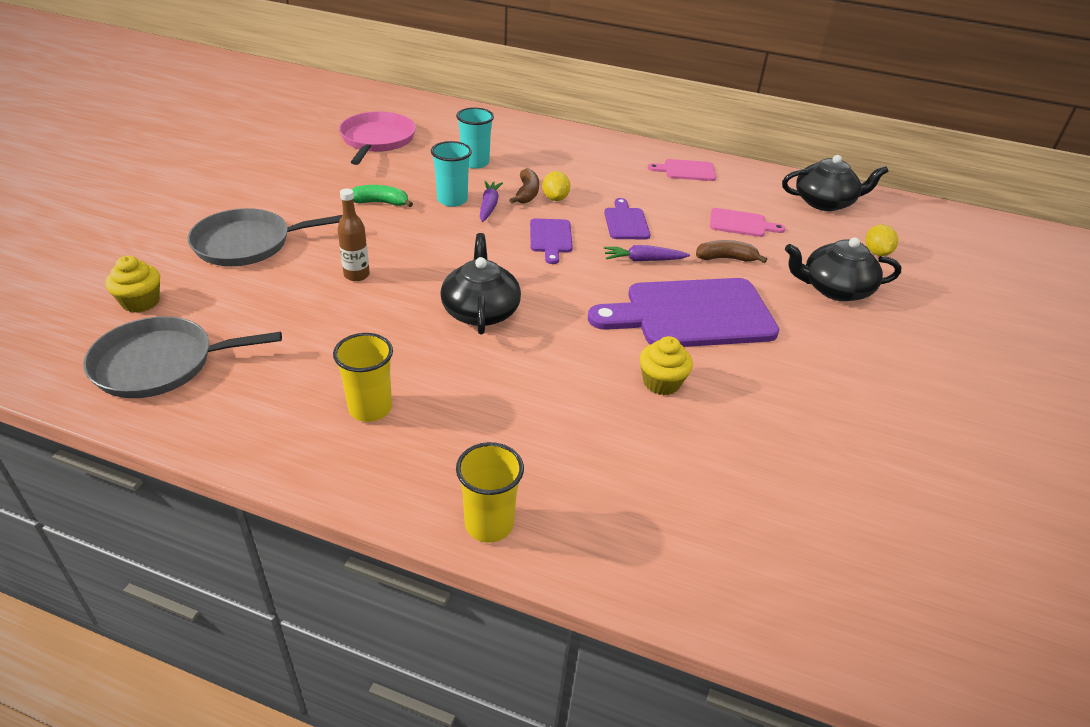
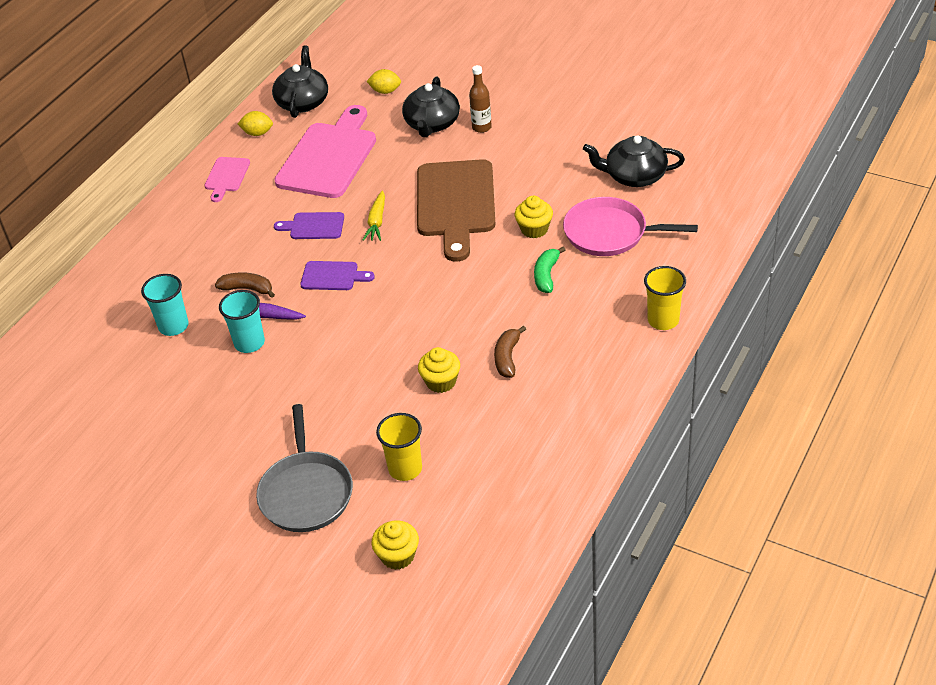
camera: 75 degrees left, 5 degrees up
grey pan [83,316,282,398] -> none
yellow cup [333,333,393,422] -> yellow cup moved to [376,413,422,481]
brown bottle [337,189,370,281] -> brown bottle moved to [469,65,492,133]
pink pan [339,112,416,165] -> pink pan moved to [563,197,698,256]
green banana [352,185,413,207] -> green banana moved to [534,247,565,293]
black teapot [440,233,521,334] -> black teapot moved to [583,135,685,187]
yellow lemon [542,171,570,201] -> yellow lemon moved to [238,111,273,136]
purple cutting board [588,278,779,347] -> brown cutting board [417,159,495,262]
purple carrot [604,245,690,262] -> yellow carrot [363,190,385,241]
brown banana [696,240,767,263] -> brown banana moved to [494,326,526,378]
pink cutting board [710,208,785,237] -> pink cutting board [274,105,376,198], size x2.10
none -> yellow cupcake [418,347,460,393]

